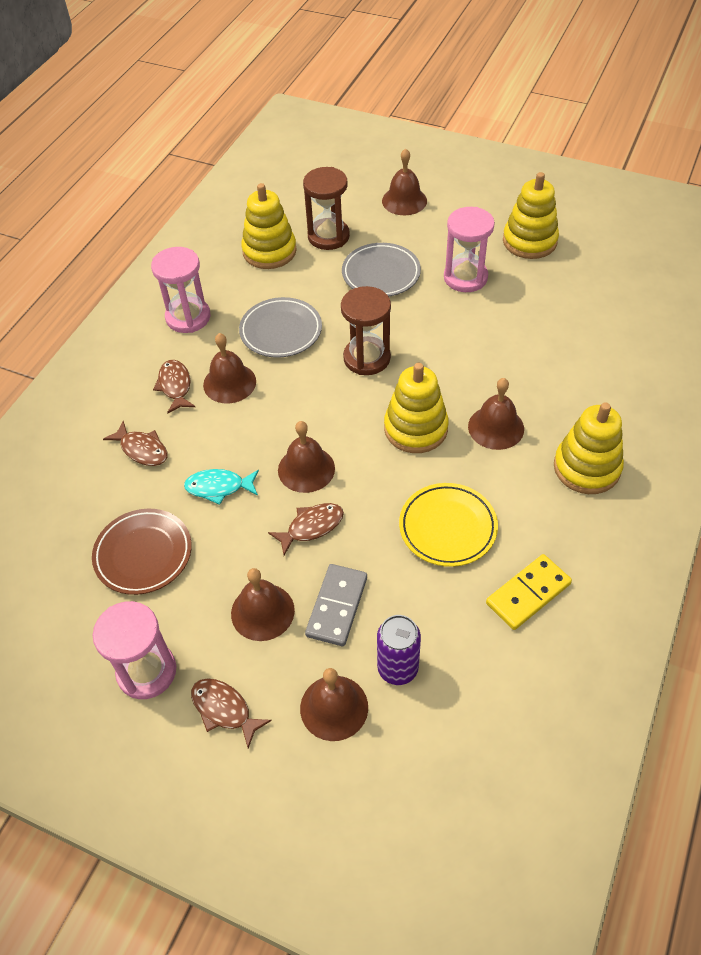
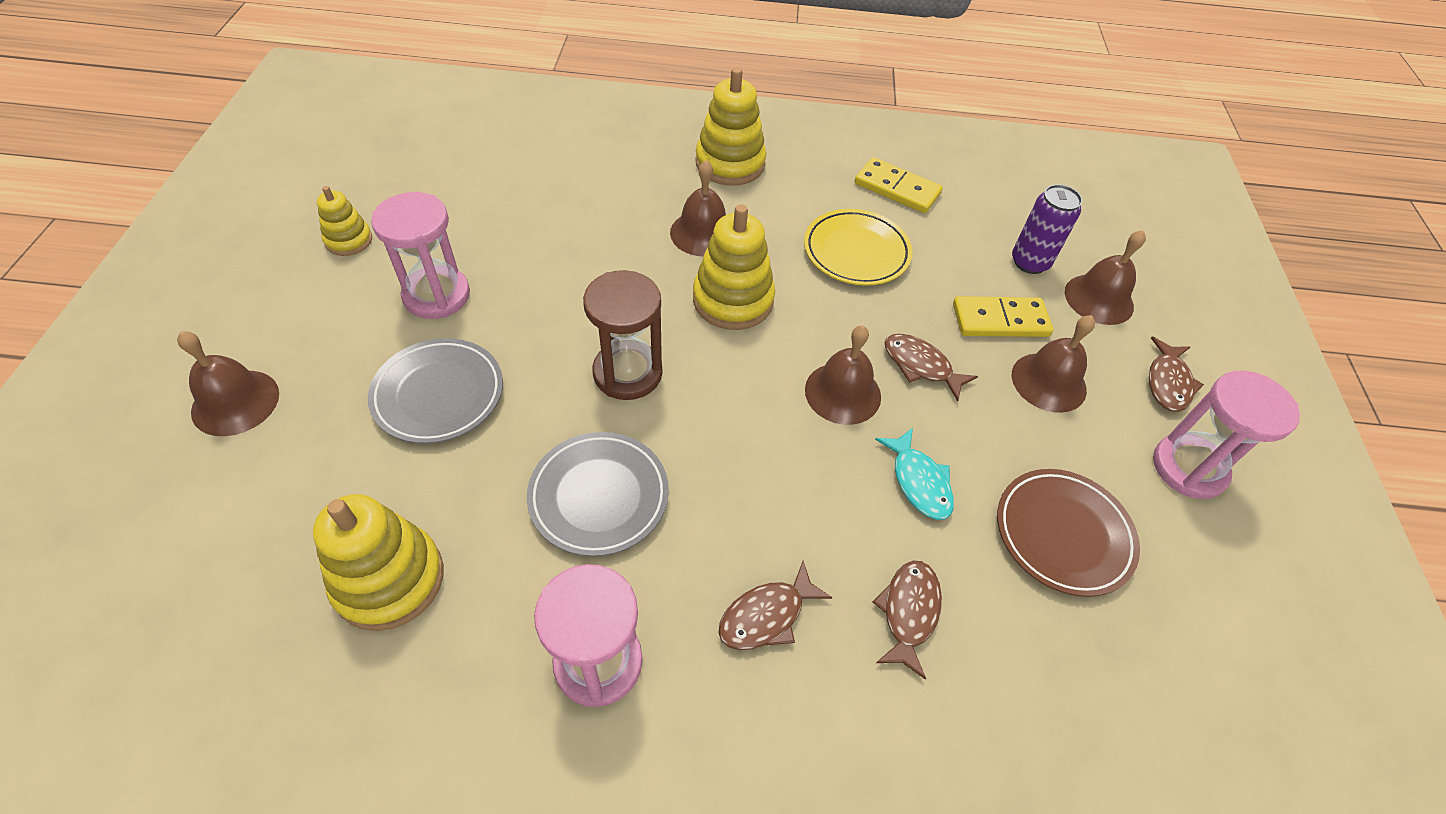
camera: 115 degrees left, 0 degrees up
brown bell [203,333,256,403] -> none
brown hourglass [303,167,350,250] -> none
grey domino [305,564,367,646] -> yellow domino [953,296,1053,337]
yellow stacking toy [503,172,559,259] -> yellow stacking toy [317,186,372,256], size x0.57

